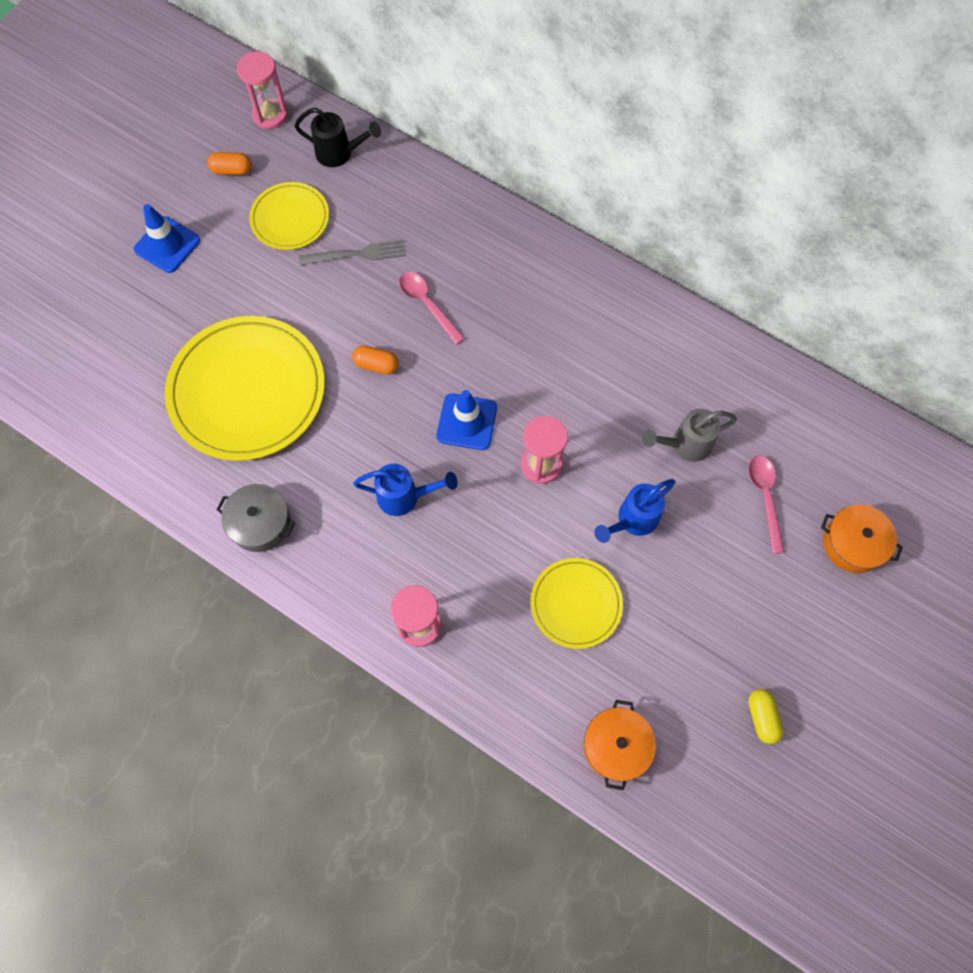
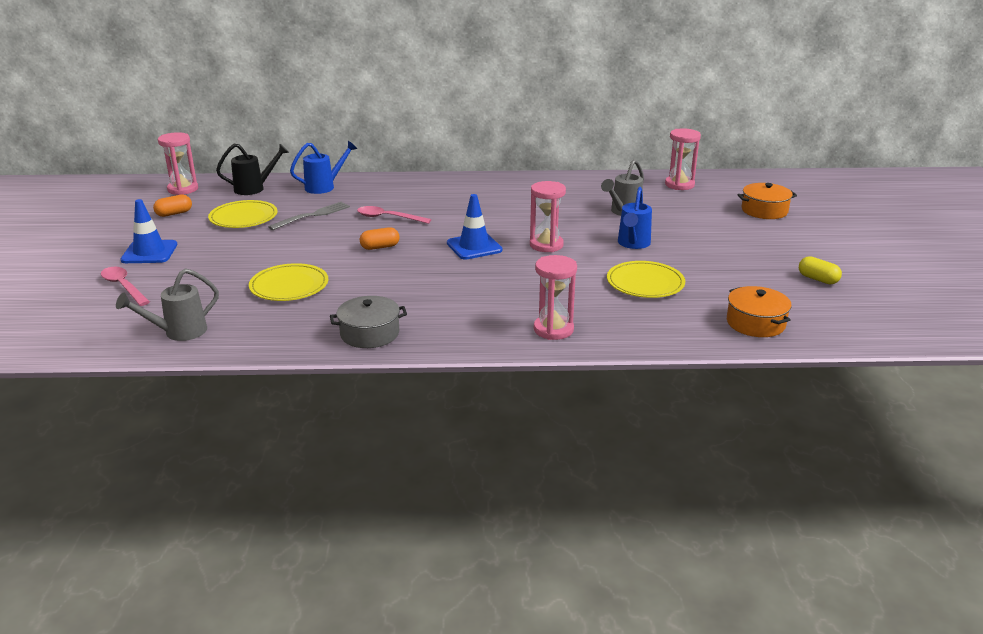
camera: 35 degrees left, 40 degrees down
yellow plate [165,316,325,461] -> yellow plate [249,263,328,301], size x0.54
blue watering can [353,464,458,516] -> blue watering can moved to [290,141,357,194]
pink spoon [748,455,785,554] -> pink spoon moved to [101,267,150,306]
none -> grey watering can [116,268,219,341]
none -> pink hourglass [665,128,701,190]

